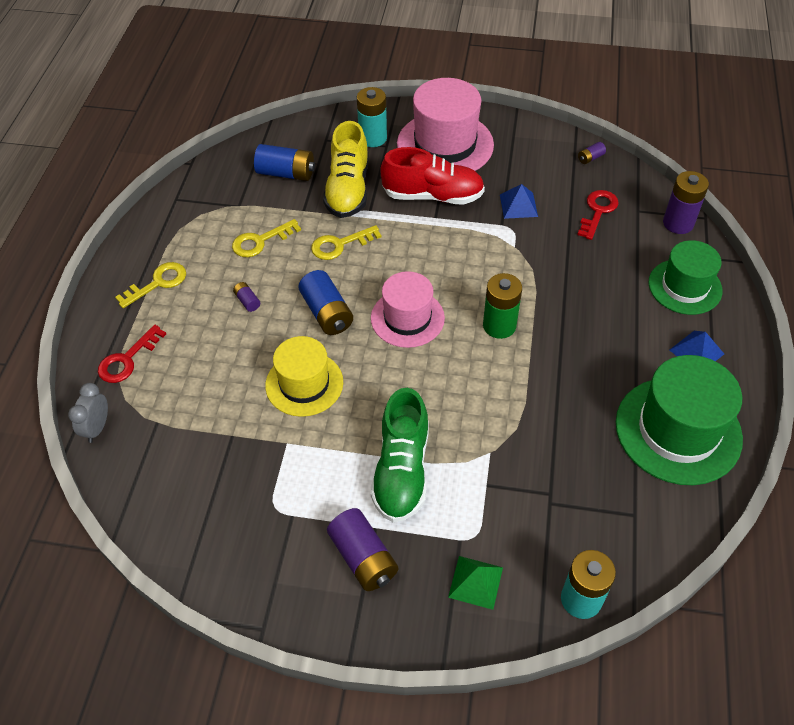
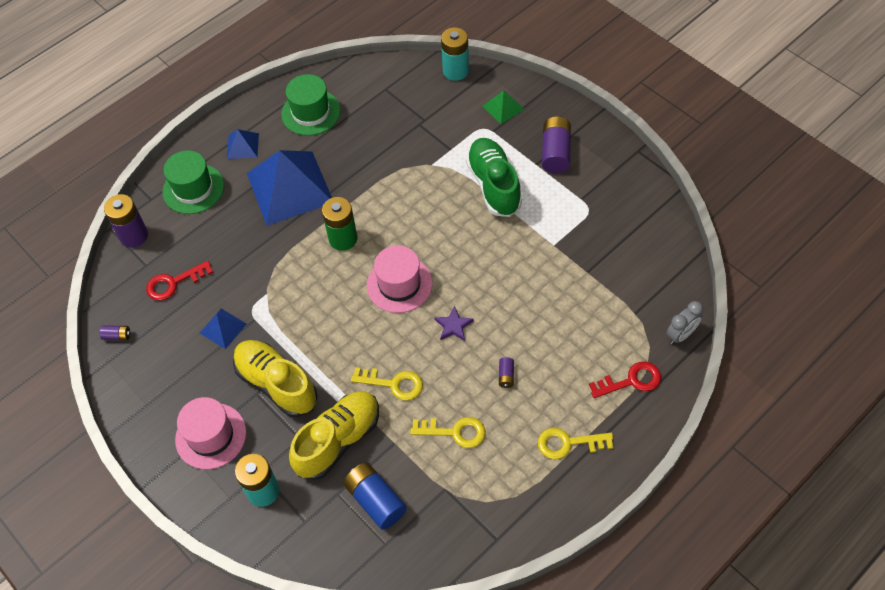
camera: 140 degrees left, 5 degrees up
yellow hat [265,336,343,417] -> none
blue battery [298,270,353,335] -> purple star [434,306,474,341]
green shoe [371,388,429,523] -> green shoe turned 60 degrees counterclockwise [466,138,522,217]
red shoe [380,147,485,205] -> yellow shoe [233,340,318,417]
pink hat [397,78,494,171] -> pink hat [175,397,246,469], size x0.65
green hat [616,355,743,485] -> green hat [281,74,341,136], size x0.65
none -> blue pyramid [247,150,332,226]

